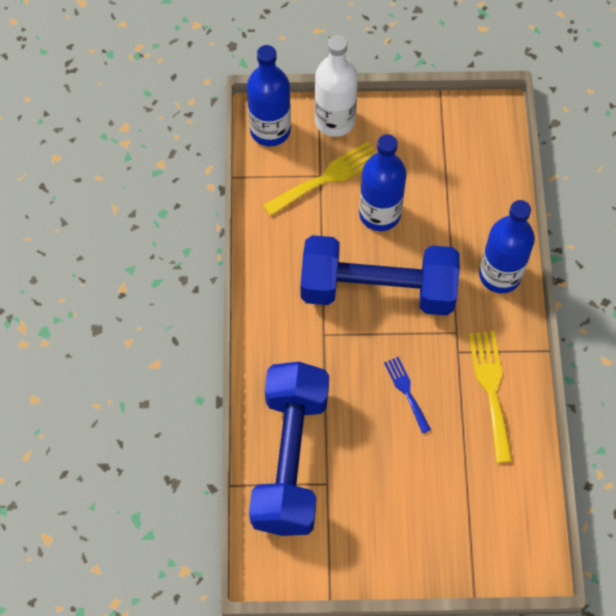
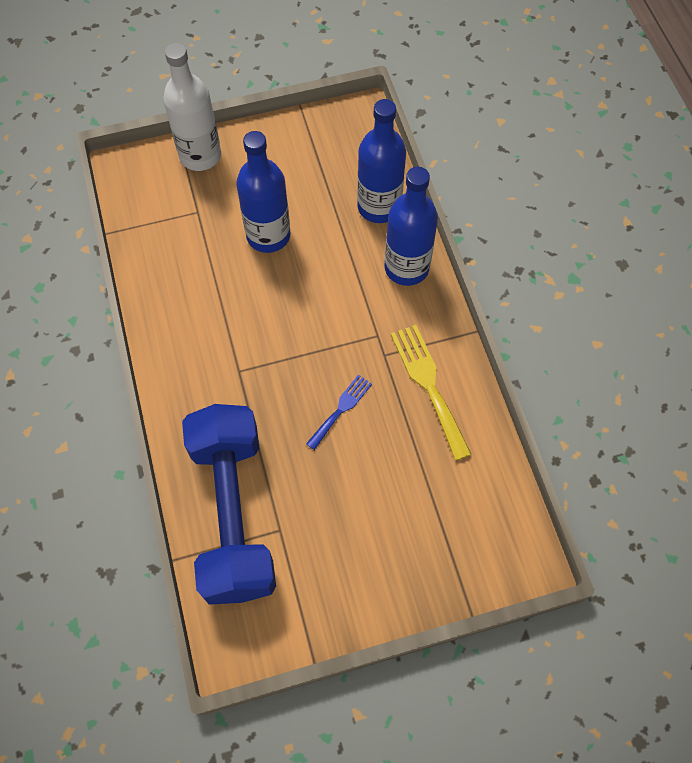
camera: 15 degrees left, 0 degrees up
blue bottle [247,45,291,146] -> blue bottle moved to [357,99,406,223]
yellow fork [263,142,377,216] -> none
blue dumbbell [301,235,460,316] -> none
blue fork [384,357,431,434] -> blue fork turned 75 degrees clockwise [306,374,372,450]

